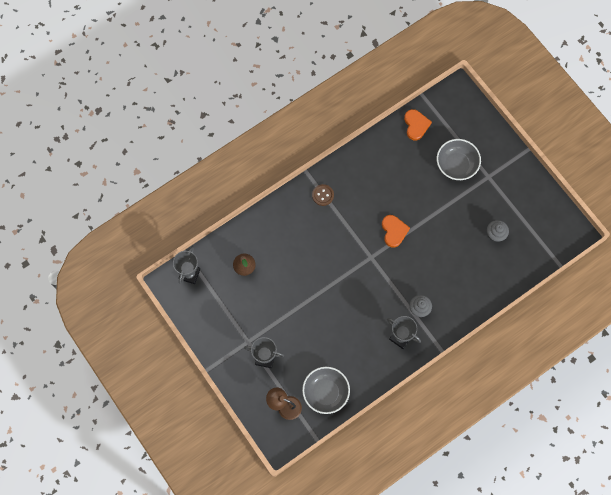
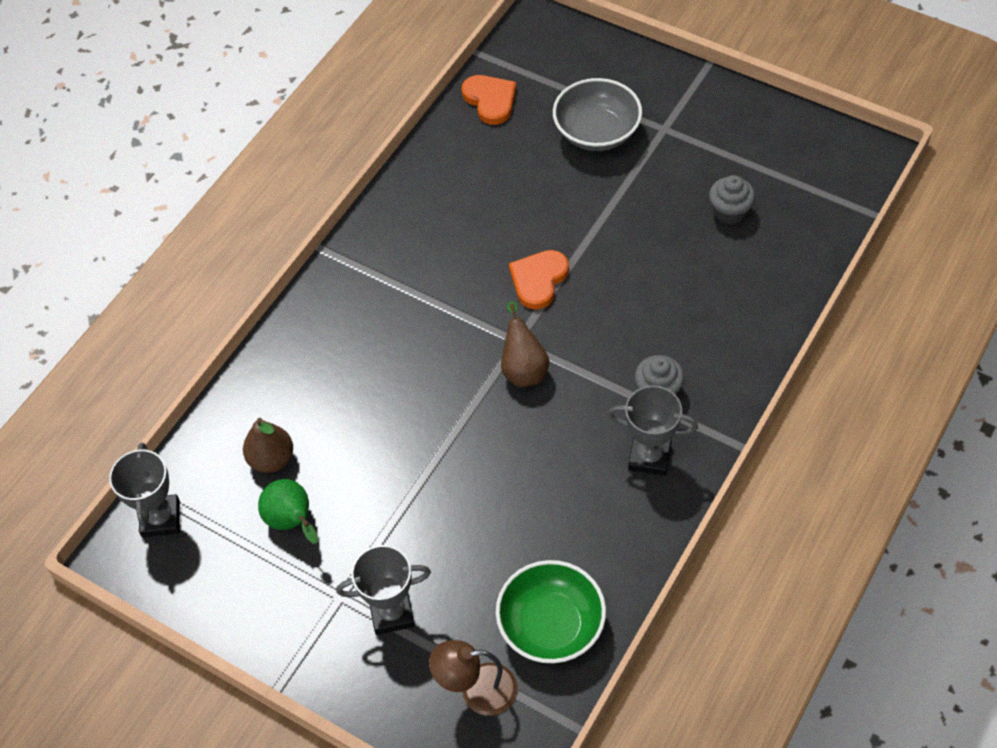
camera: 20 degrees left, 15 degrees down
grey bowl [302,367,350,414] -> green bowl [496,560,606,663]
brown button [312,184,334,206] -> none
orange heart [382,215,410,247] -> orange heart turned 120 degrees counterclockwise [509,250,569,310]
none -> green pear [258,479,318,544]
none -> brown pear [501,301,549,387]

